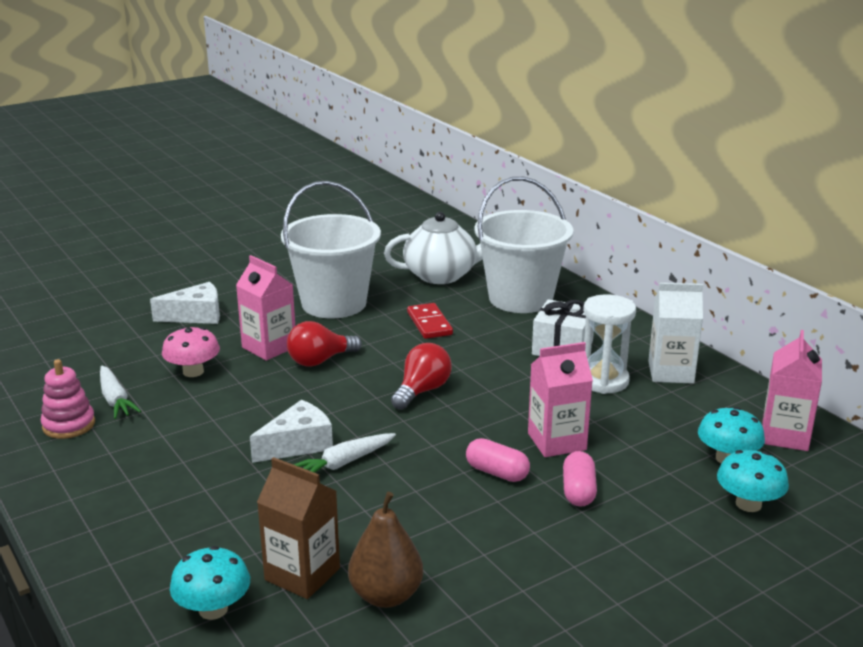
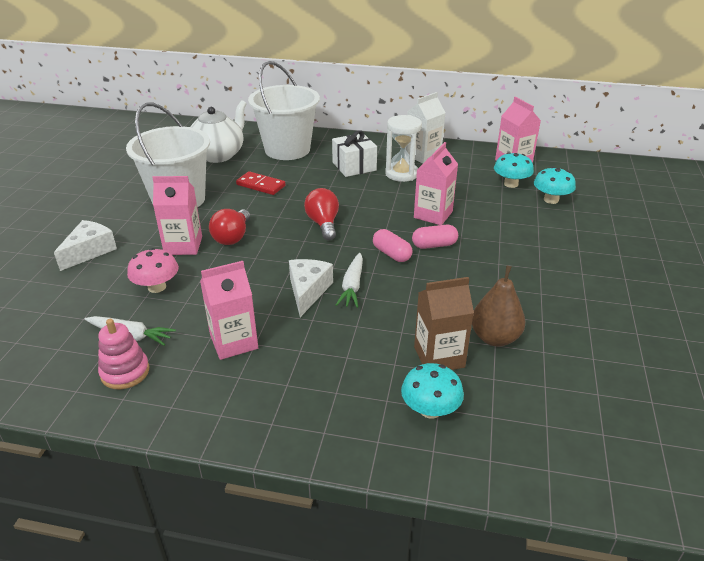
camera: 45 degrees left, 10 degrees up
pink capsule [563,451,597,507] -> pink capsule moved to [373,229,412,262]
none -> pink carton [200,261,258,360]

